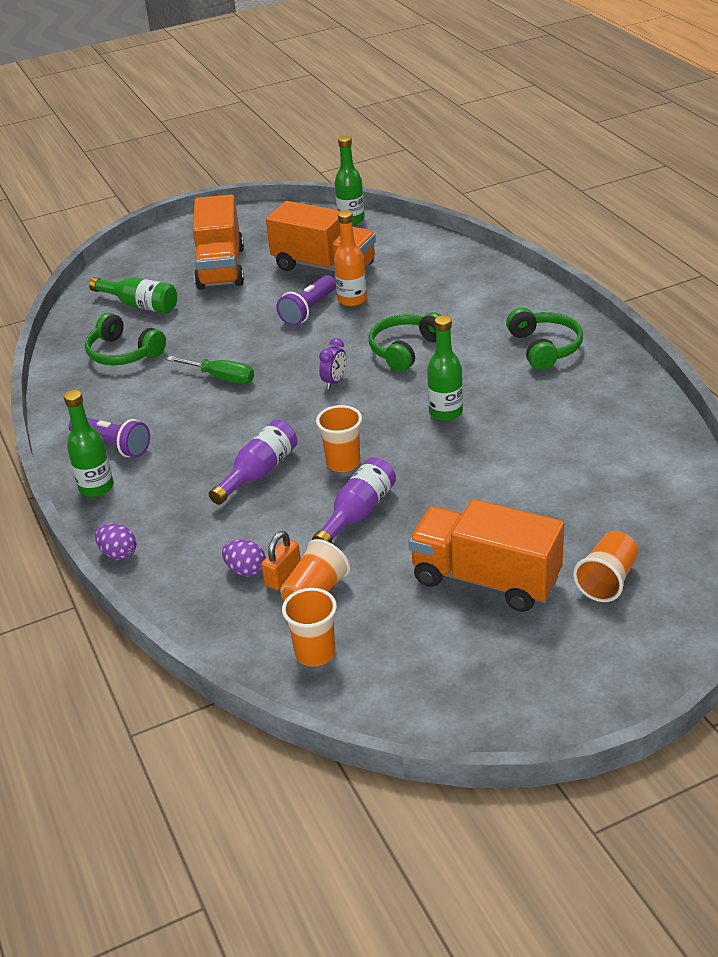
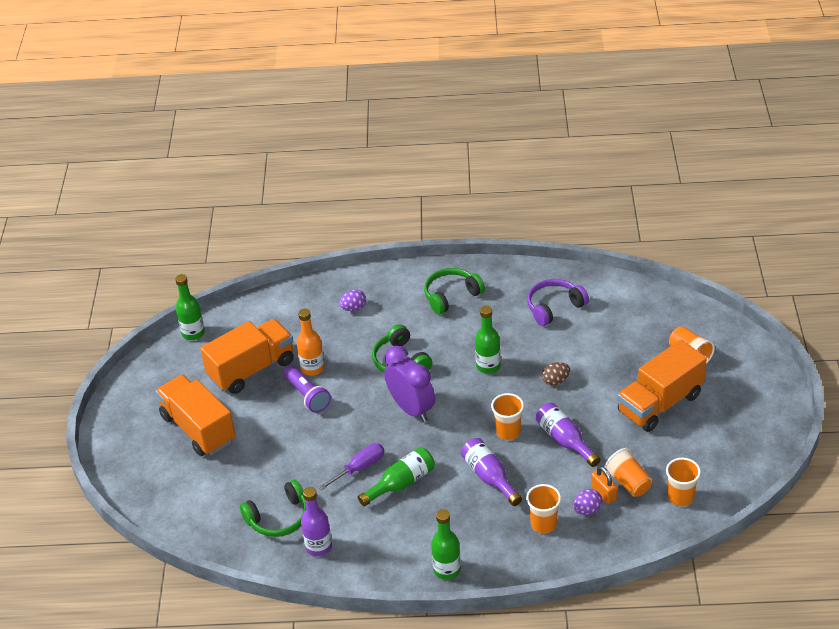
camera: 65 degrees left, 5 degrees up
purple flashlight [69,418,150,458] -> none
green bottle [89,277,177,314] -> green bottle moved to [358,447,435,506]
purple egg [95,523,136,560] -> purple egg moved to [339,289,366,311]
green screwdriver [166,356,254,384] -> purple screwdriver [319,443,384,490]
orange truck [193,194,244,290] -> orange truck turned 150 degrees counterclockwise [155,375,236,456]
purple clock [319,338,346,389] -> purple clock [384,346,435,422], size x2.13
green headphones [506,308,583,370] -> green headphones turned 45 degrees counterclockwise [424,268,485,314]
none -> purple bottle [301,487,332,556]
none -> orange cup [526,484,561,533]
none -> purple headphones [527,279,589,326]
none -> brown egg [542,362,570,386]

